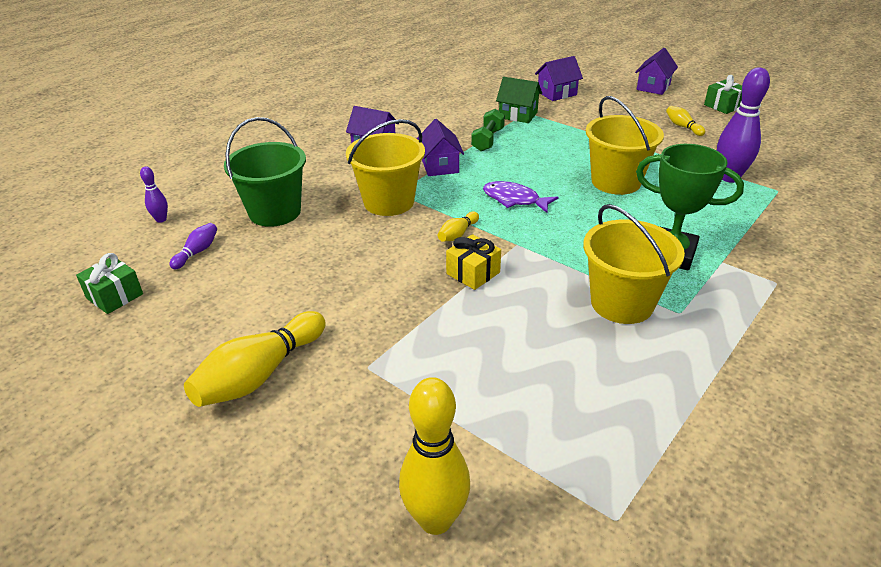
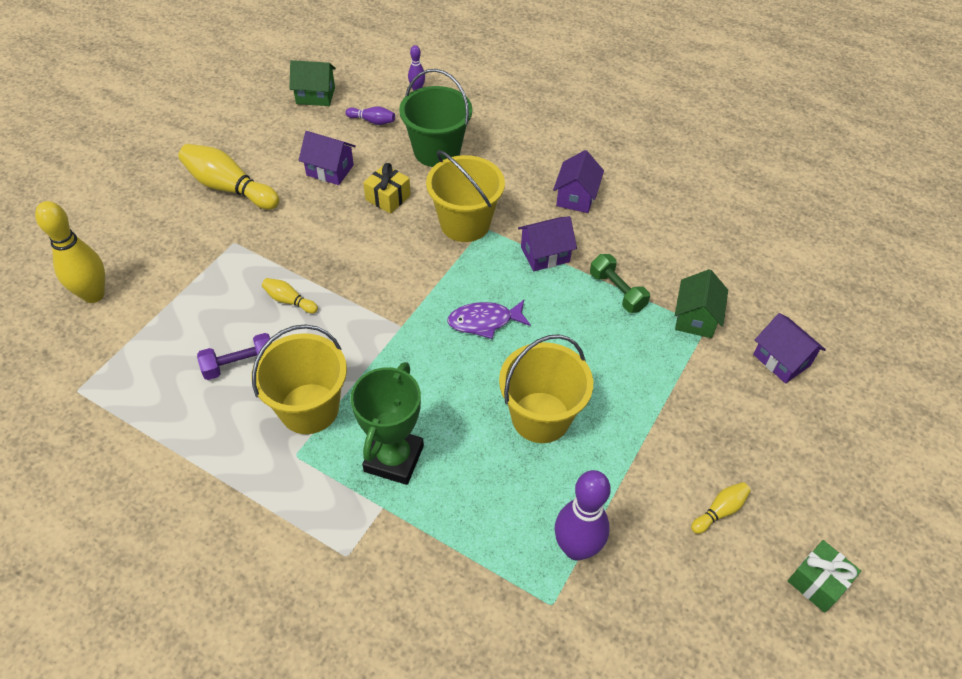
camera: 80 degrees right, 15 degrees up
green gift [76,253,143,314] -> green house [289,60,336,106]
yellow bowling pin [438,211,479,242] -> yellow bowling pin moved to [262,278,318,314]
yellow gift [446,234,501,290] -> yellow gift moved to [363,163,411,214]
green dumbbell [471,109,505,151] -> green dumbbell turned 45 degrees clockwise [590,254,650,313]
purple fish [483,181,559,213] -> purple fish turned 120 degrees counterclockwise [447,300,531,339]
purple house [635,48,678,95] -> purple house moved to [299,131,356,185]
none -> purple dumbbell [197,333,270,380]

